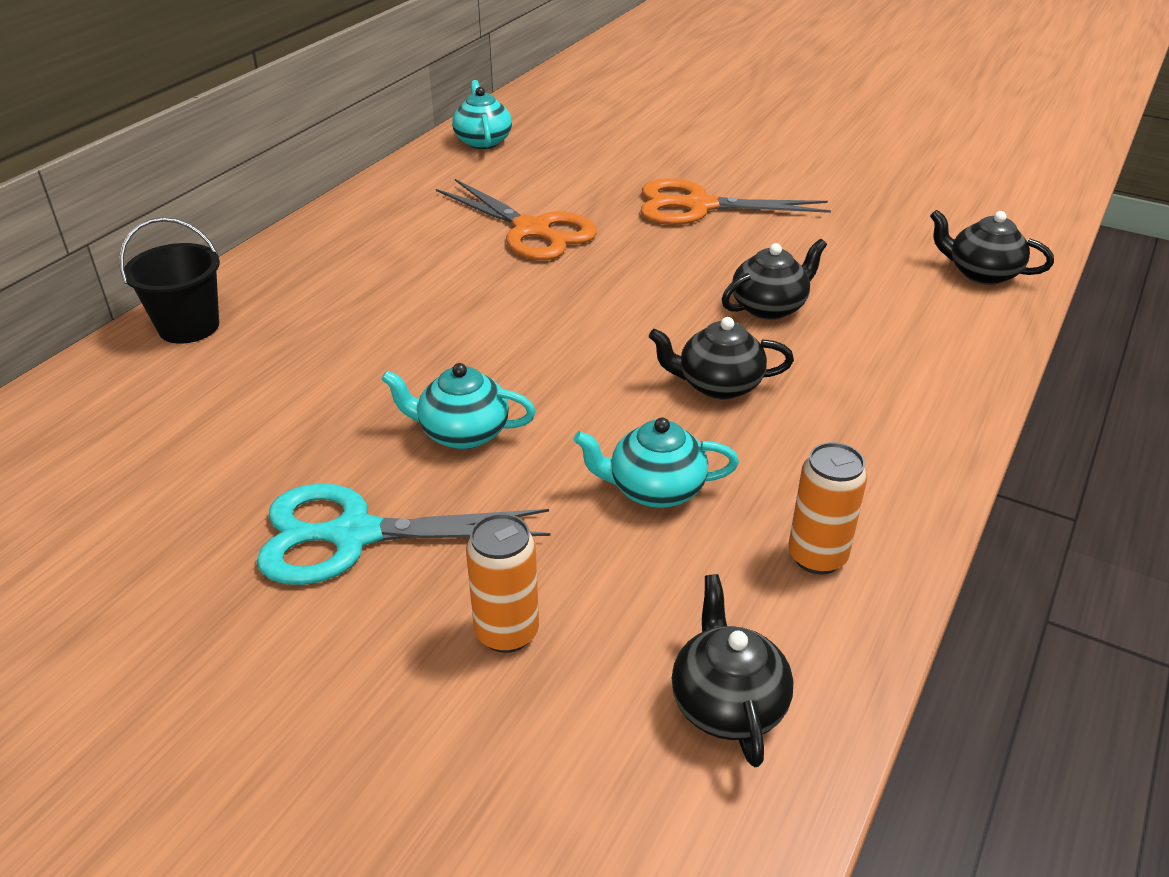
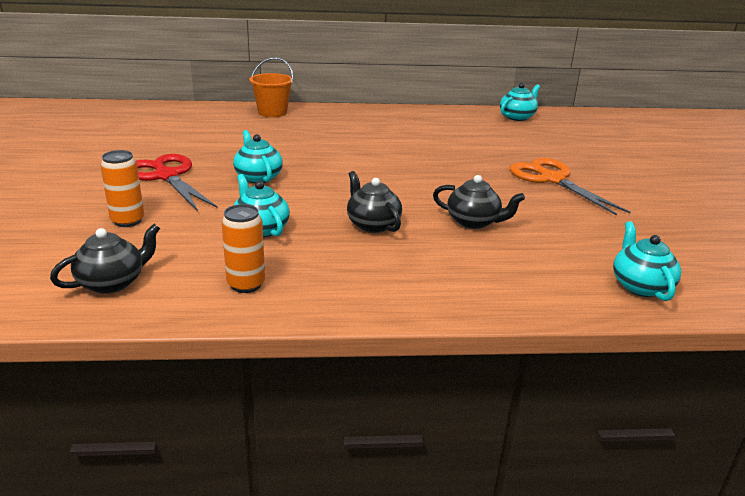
camera: 55 degrees right, 10 degrees down
black bucket [119,217,220,344] -> orange bucket [249,57,294,117]
turquoise scissors [256,483,550,585] -> red scissors [136,154,218,211]
orange scissors [436,179,597,260] -> none
black teapot [930,210,1054,285] -> turquoise teapot [613,221,681,301]

